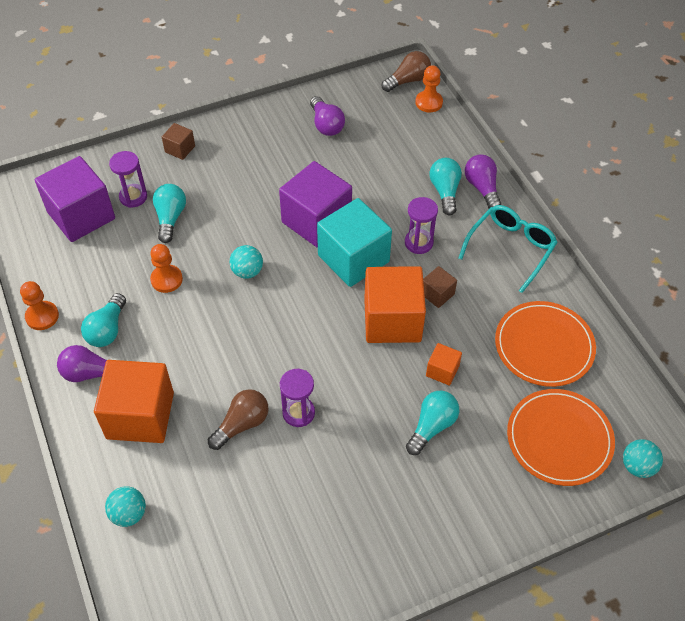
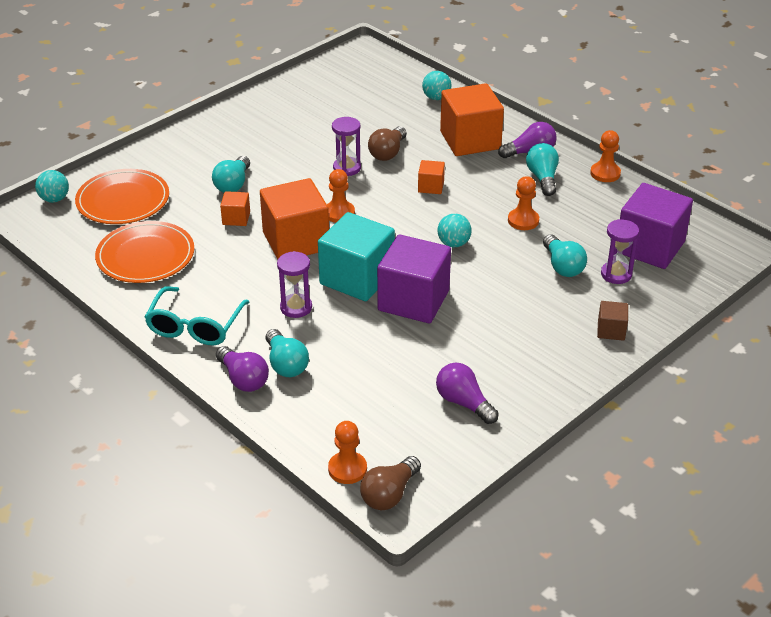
camera: 160 degrees right, 15 degrees down
brown cube [423,266,457,308] -> none
none -> orange pawn [327,169,355,223]
none -> orange cube [418,160,445,194]

